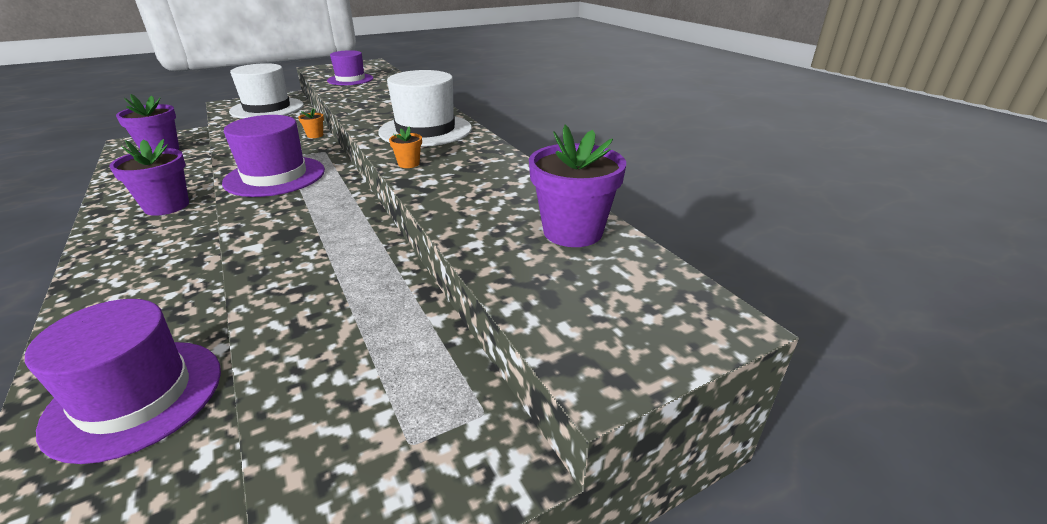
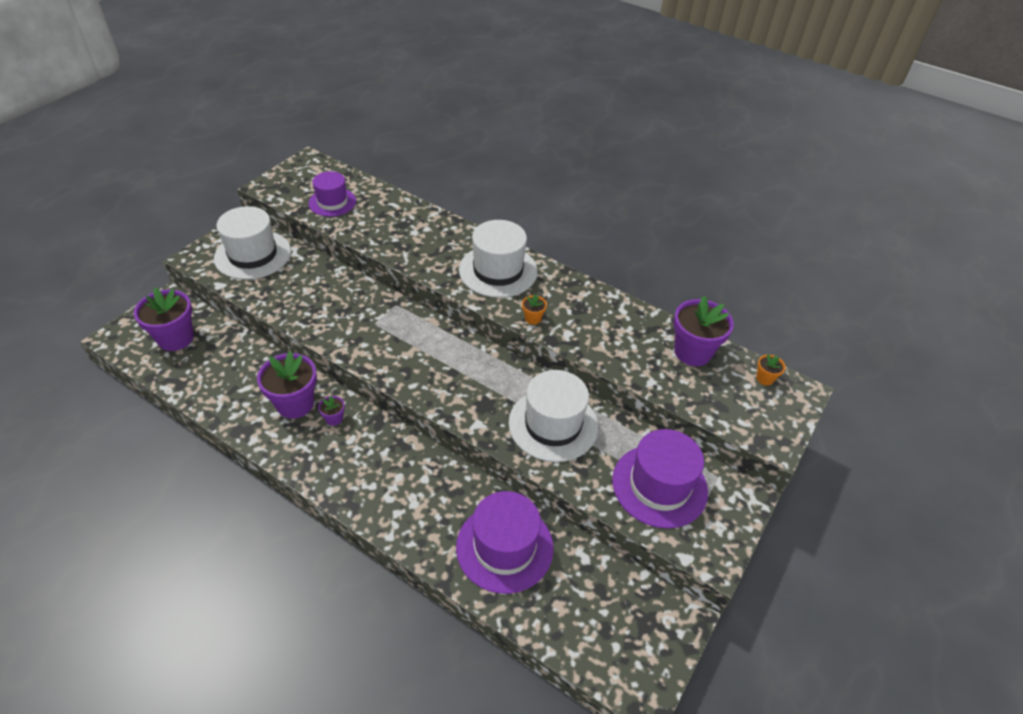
camera: 30 degrees left, 15 degrees up
purple hat [222,115,325,197] -> purple hat moved to [612,429,708,528]
orange flower pot [298,108,324,138] -> orange flower pot moved to [756,354,785,386]
none -> purple flower pot [318,396,345,426]
none -> white hat [509,370,598,462]

